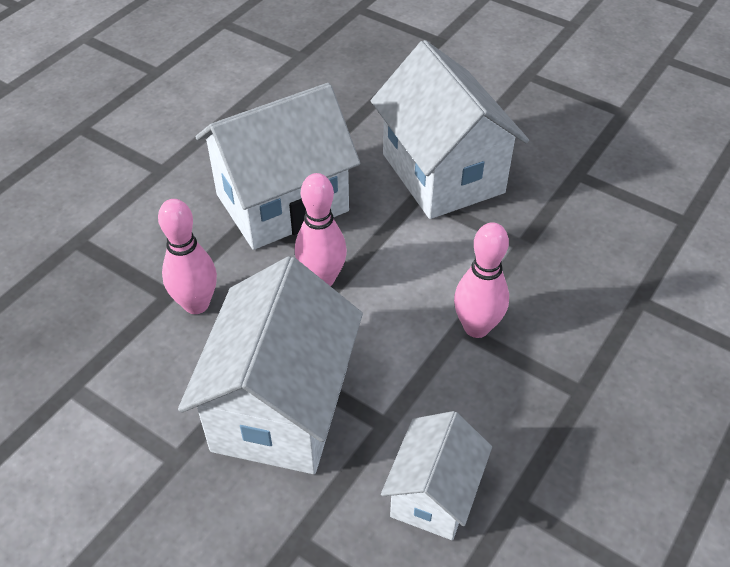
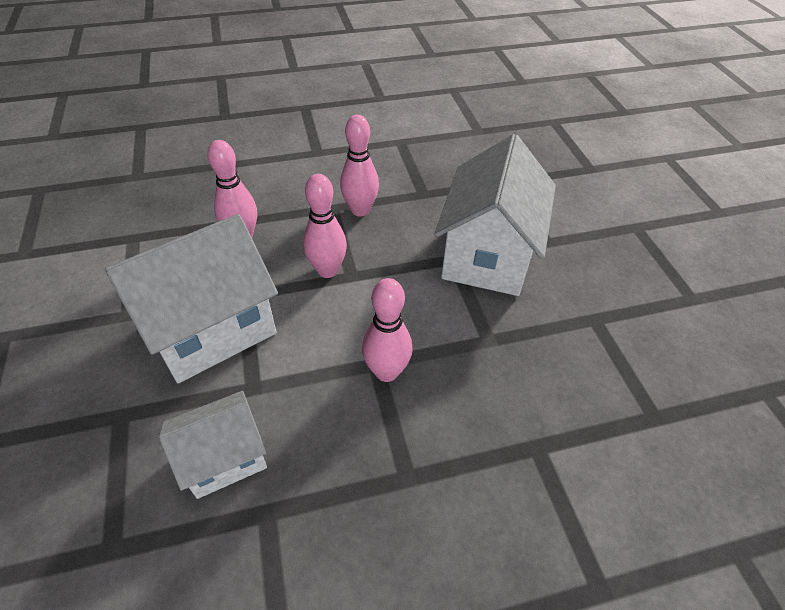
camera: 40 degrees right, 0 degrees up
white house [196,83,360,250] -> pink bowling pin [340,115,379,217]

